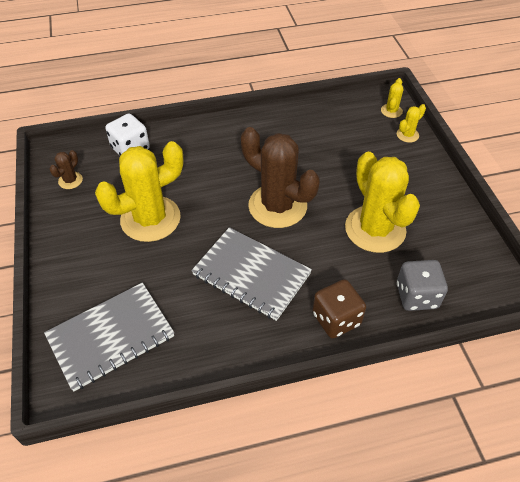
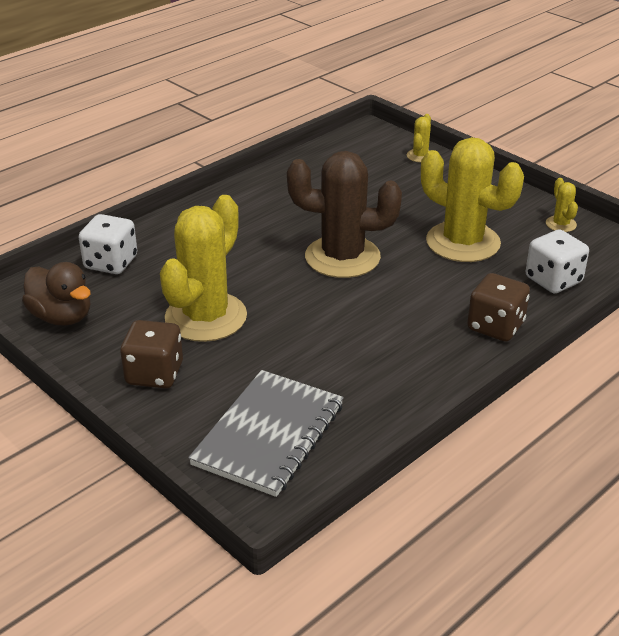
camera: 30 degrees left, 15 degrees down
brown cactus [50,150,83,189] -> brown duck [22,262,91,326]
grey notebook [191,227,312,321] -> none
yellow cactus [381,78,403,118] -> yellow cactus moved to [546,178,578,232]
grey dice [397,260,448,311] -> white dice [526,230,589,293]
none -> brown dice [120,320,183,388]

